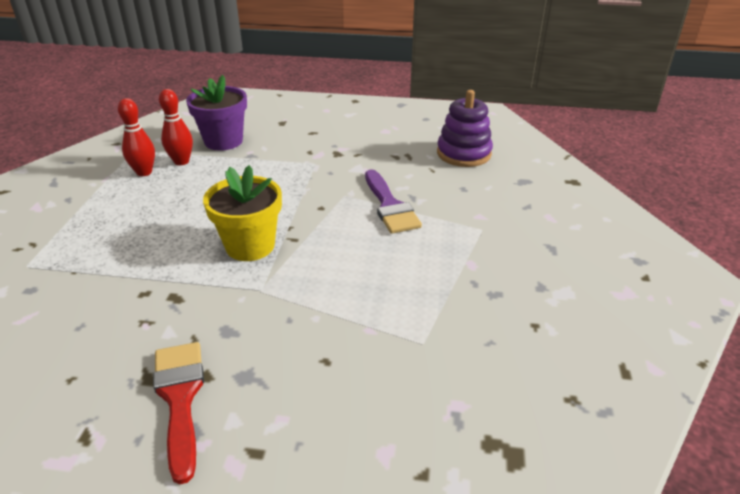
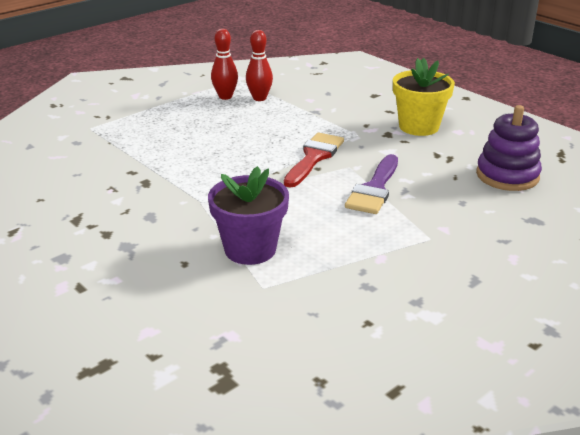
camera: 40 degrees right, 5 degrees down
red brush [153,342,204,484] -> red brush moved to [284,132,344,187]
purple flower pot [186,75,247,151] -> purple flower pot moved to [208,166,289,265]
yellow flower pot [203,165,282,261] -> yellow flower pot moved to [393,58,455,136]

